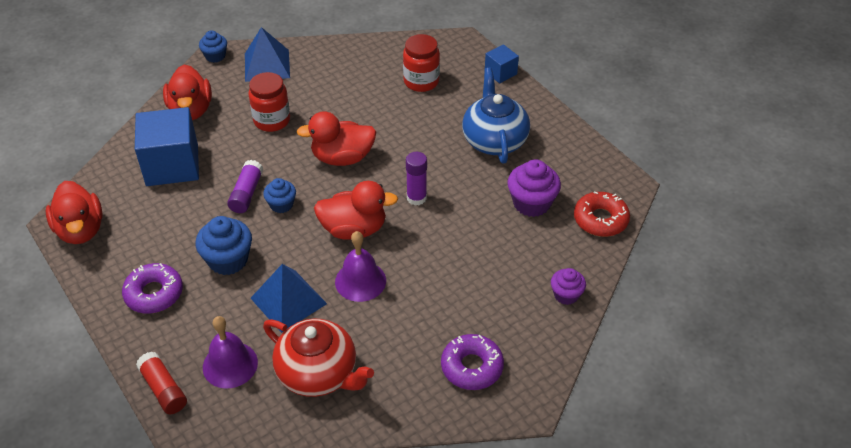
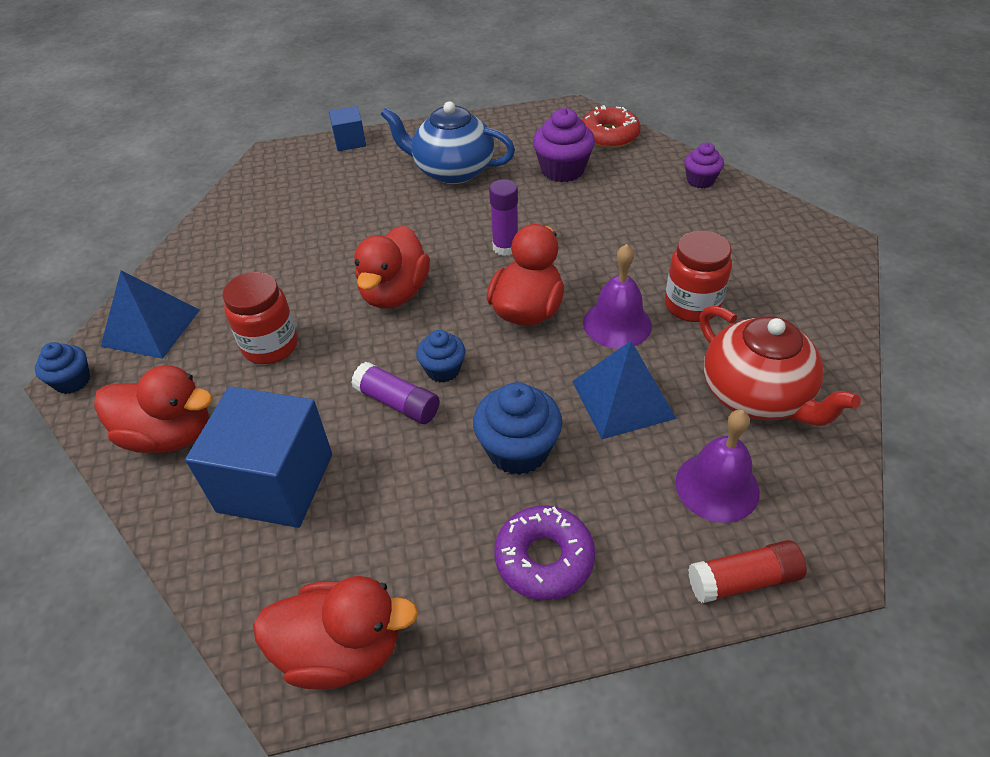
camera: 65 degrees left, 0 degrees up
red teapot [263,319,374,397] -> red teapot turned 90 degrees clockwise [700,306,861,426]
red jar [403,34,440,92] -> red jar moved to [665,231,732,322]
purple donut [441,334,504,390] -> none

